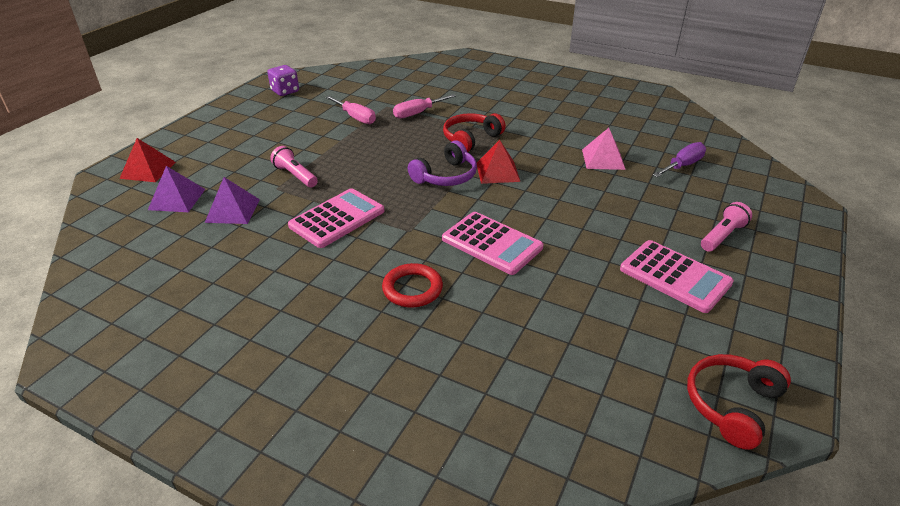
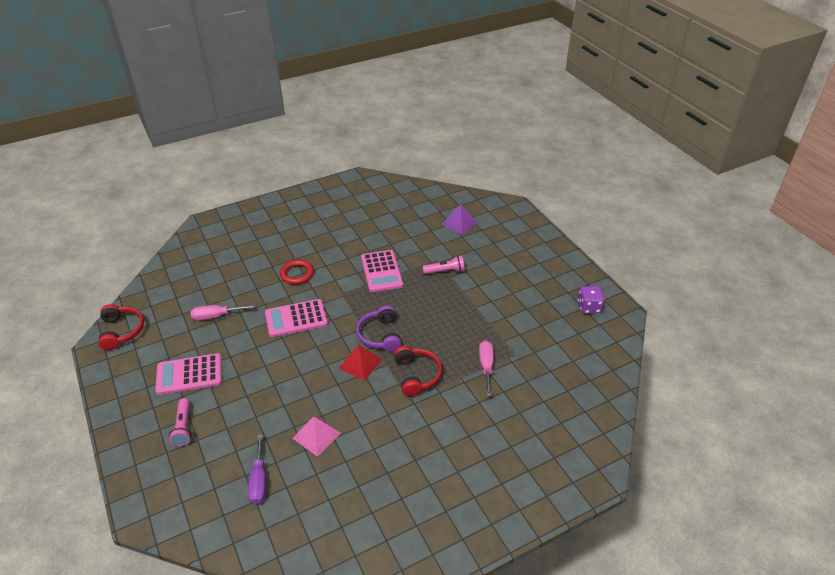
camera: 125 degrees right, 5 degrees up
red pyramid [119,138,176,182] -> none
purple pyramid [205,177,260,224] -> none
pink screwdriver [326,96,376,124] -> pink screwdriver moved to [191,304,255,321]

